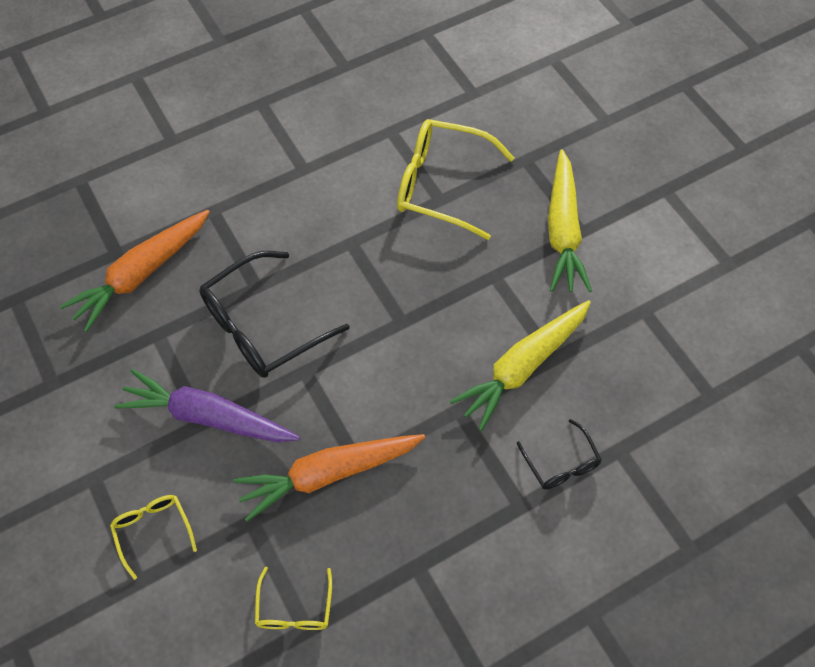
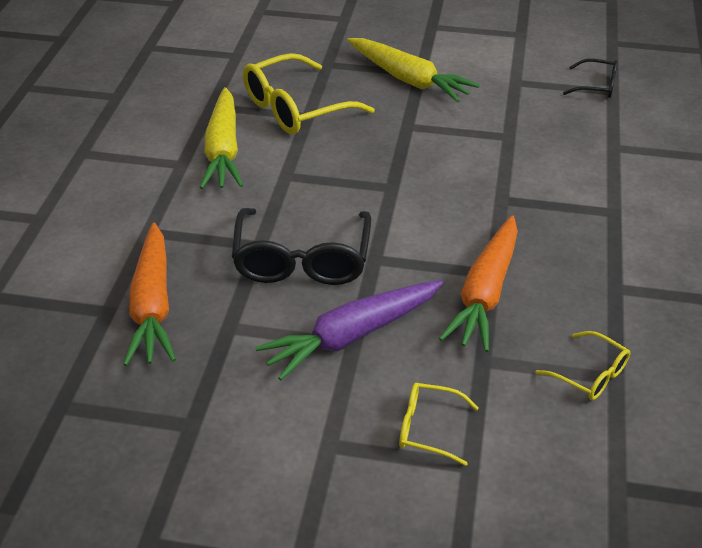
camera: 50 degrees left, 20 degrees down
yellow carrot [450,300,591,431] -> yellow carrot moved to [200,87,243,189]
black glasses [516,419,602,490] -> black glasses moved to [563,59,618,98]

